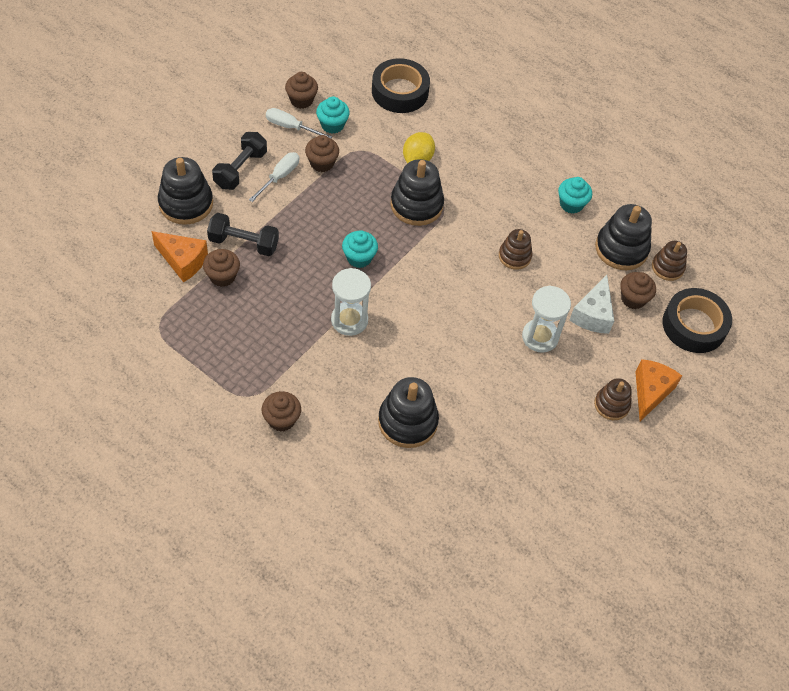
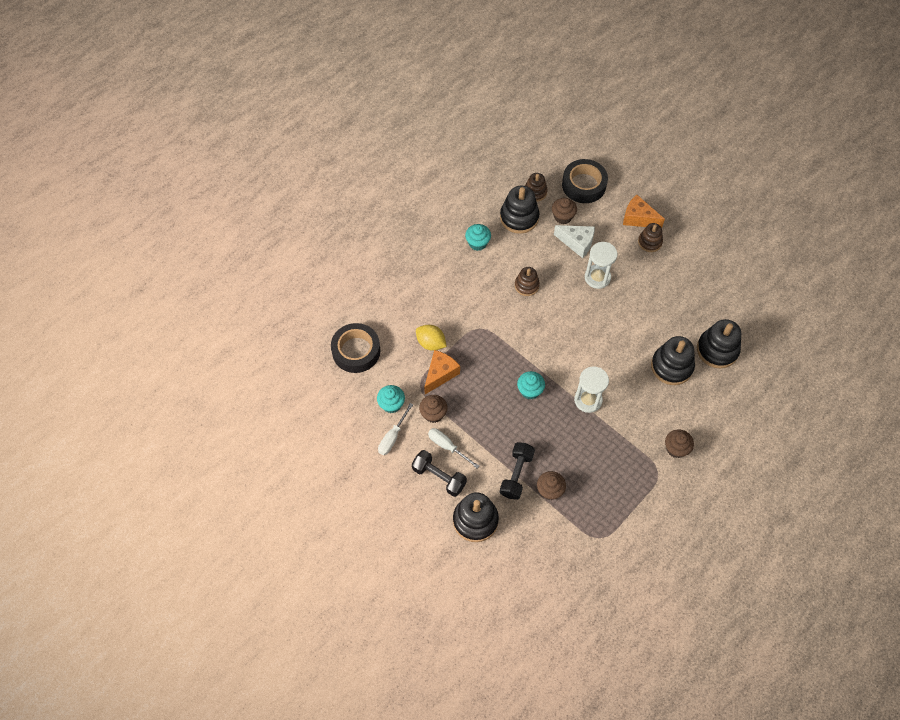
camera: 80 degrees left, 5 degrees up
orange cheese [152,231,208,282] -> orange cheese moved to [424,350,460,394]
brown cupcake [285,72,318,109] -> none
black stacking toy [390,159,444,226] -> black stacking toy moved to [697,319,741,368]

